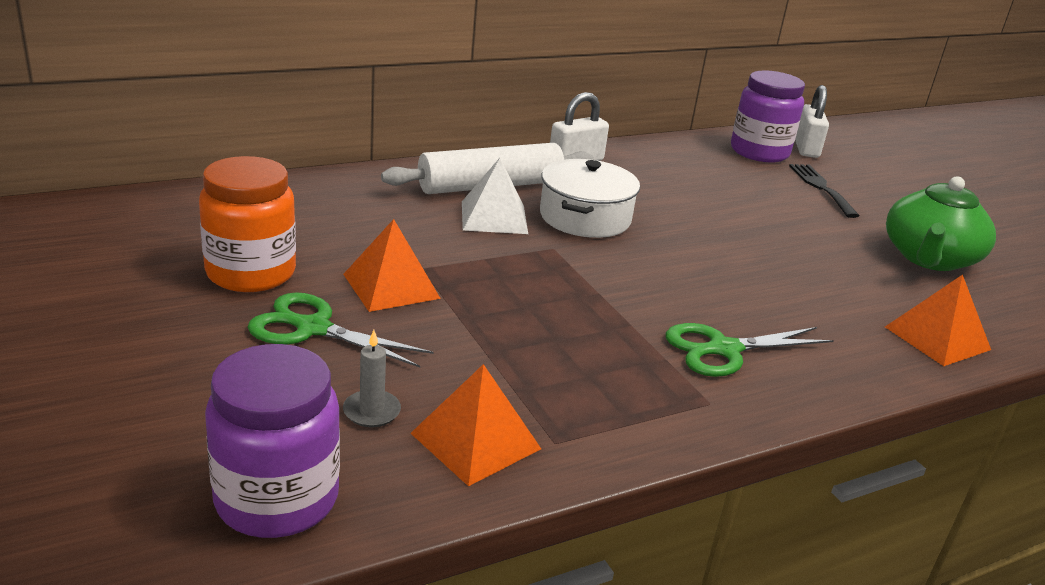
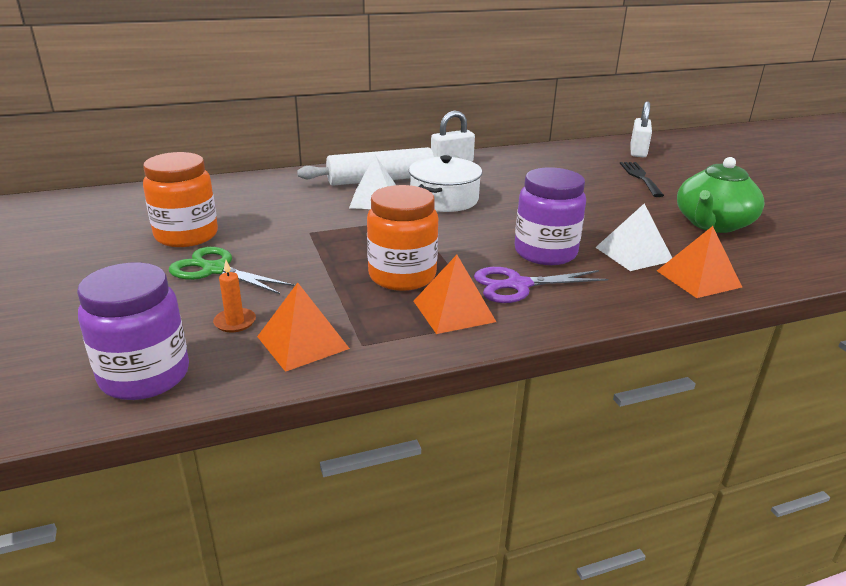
camera: 10 degrees right, 0 degrees up
orange pyramid [343,219,441,312] -> orange pyramid moved to [414,255,496,334]
grey candle [343,330,401,427] -> orange candle [213,260,256,332]
green scissors [665,323,834,377] -> purple scissors [474,267,608,303]
purple jar [731,70,805,163] -> purple jar moved to [514,167,586,265]
none -> orange jar [367,185,438,291]
none -> white pyramid [595,204,672,271]

